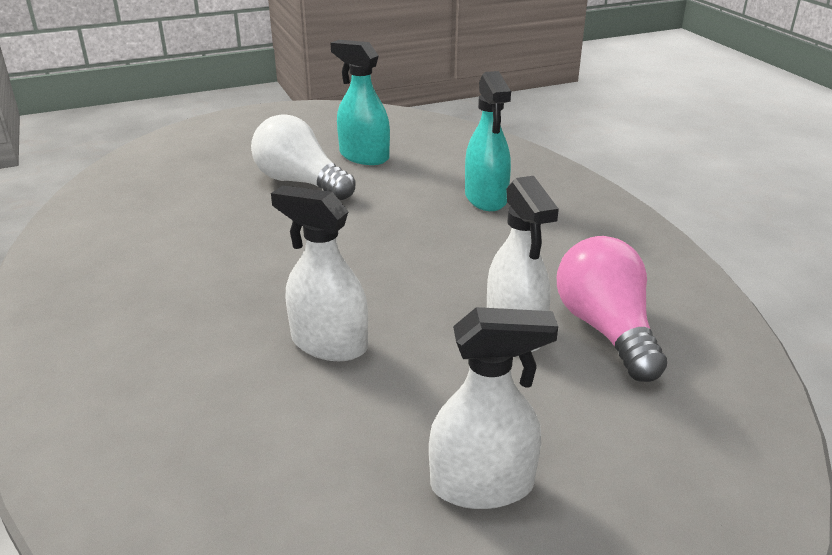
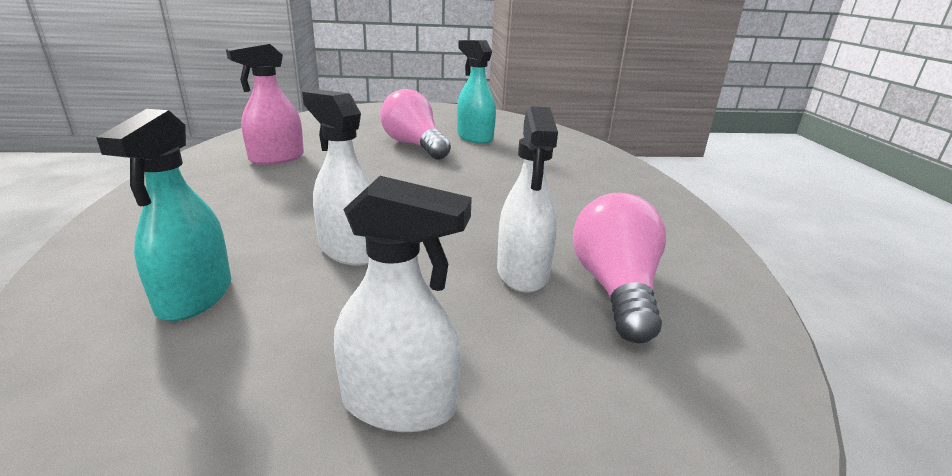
camera: 15 degrees right, 5 degrees down
white light bulb [251,114,355,200] -> pink light bulb [380,89,451,159]
turquoise spray bottle [465,71,511,211] -> turquoise spray bottle moved to [96,109,231,321]
none -> pink spray bottle [226,42,304,165]

